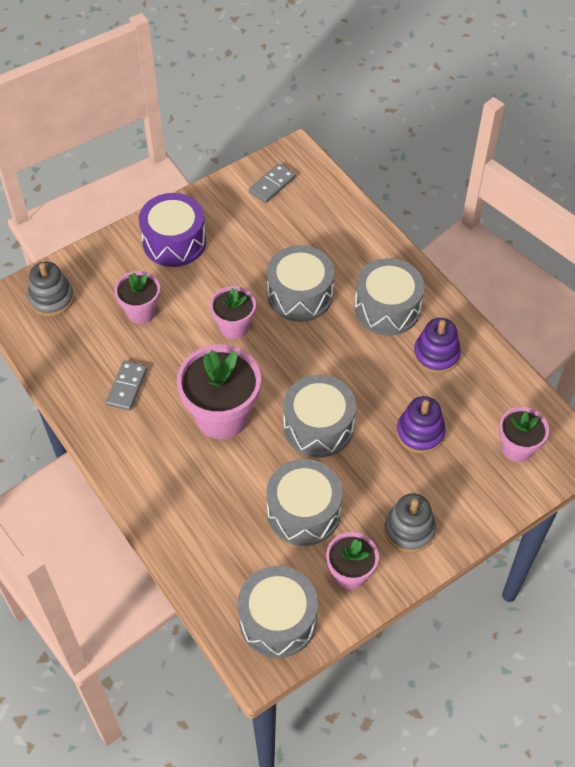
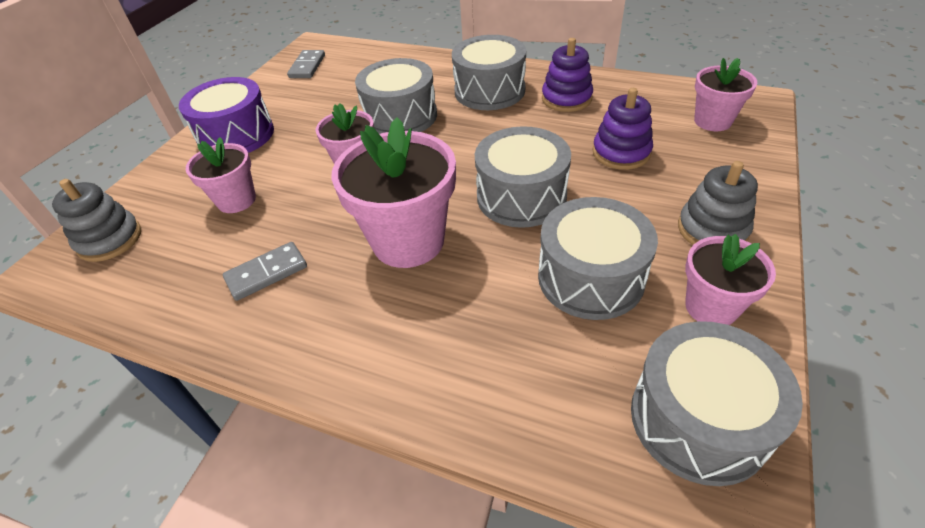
camera: 30 degrees left, 10 degrees down
grey domino [106,360,147,411] -> grey domino turned 75 degrees clockwise [223,242,307,301]

